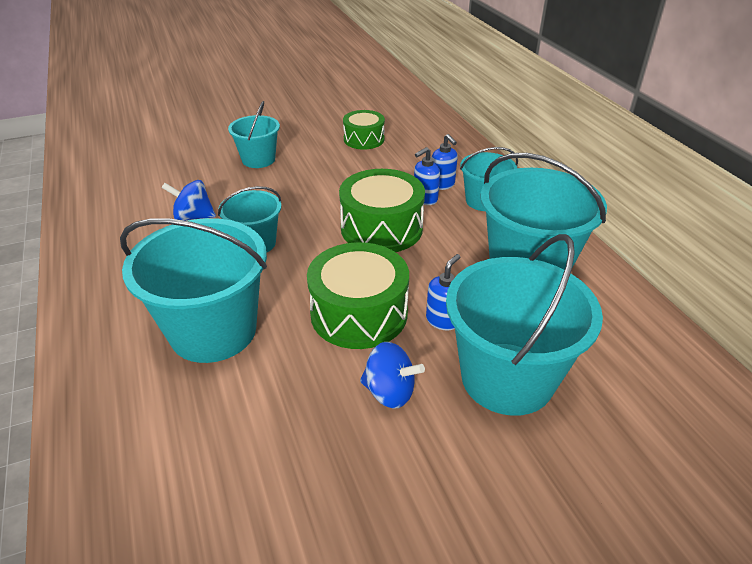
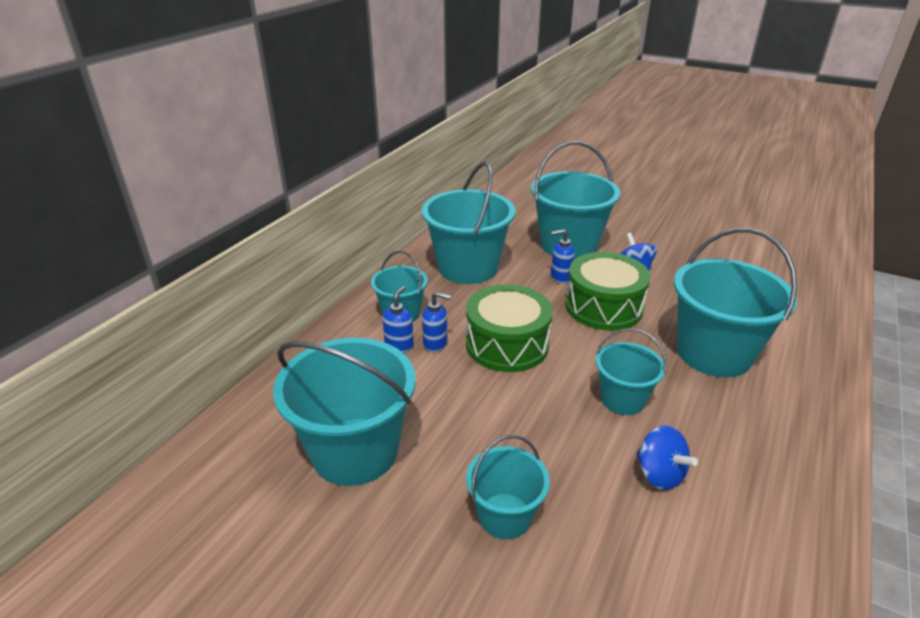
camera: 130 degrees left, 5 degrees down
green drum [343,110,385,150] -> turquoise bucket [273,338,416,486]

